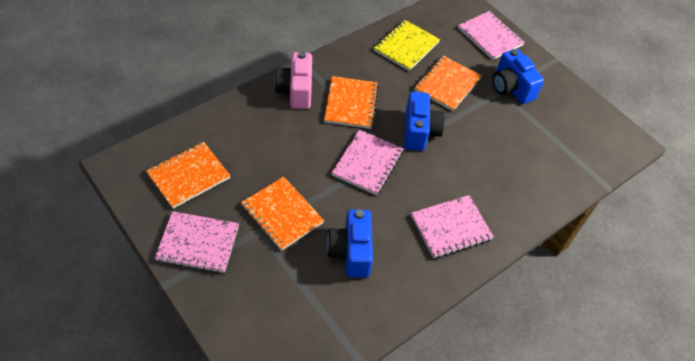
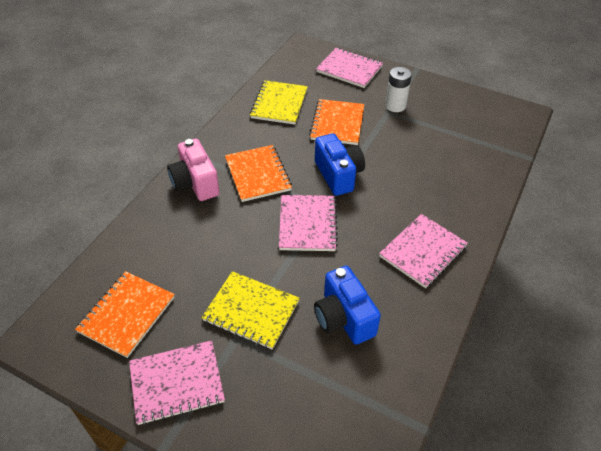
camera: 20 degrees left, 5 degrees down
orange notebook [241,176,324,251] -> yellow notebook [202,271,300,350]
blue camera [492,49,544,104] -> white battery [385,67,412,112]

